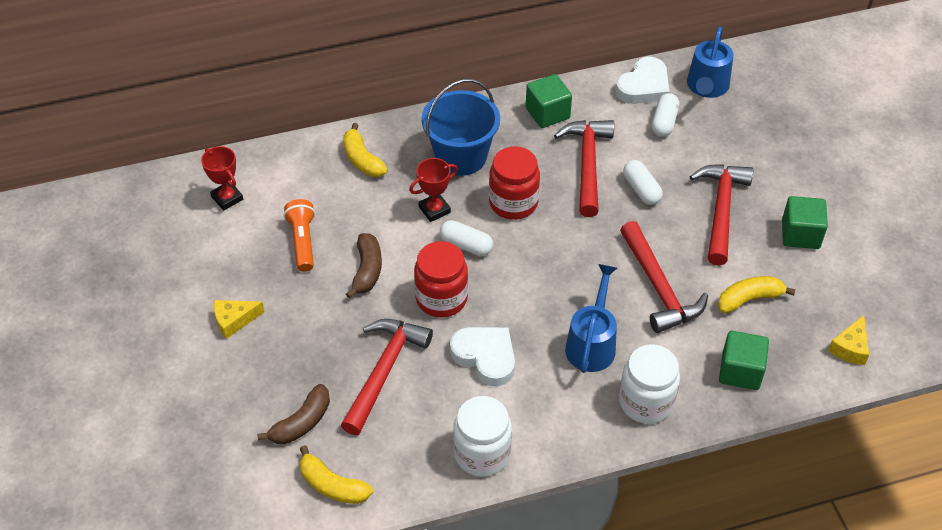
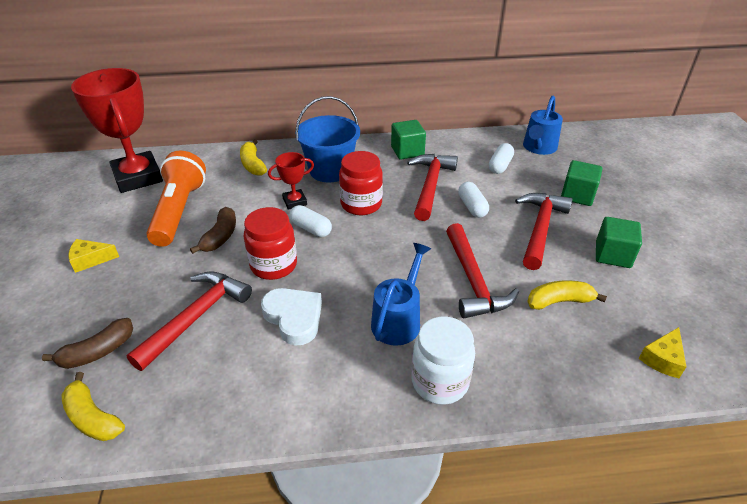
camera: 10 degrees right, 10 degrees down
red trophy [201,146,243,211] -> red trophy [71,68,163,193], size x2.17
orange flashlight [284,199,315,272] -> orange flashlight [146,151,206,247], size x1.70
white jar [453,396,512,477] -> none
white heart [615,57,670,104] -> none
green cube [719,331,769,390] -> green cube moved to [561,160,603,206]

